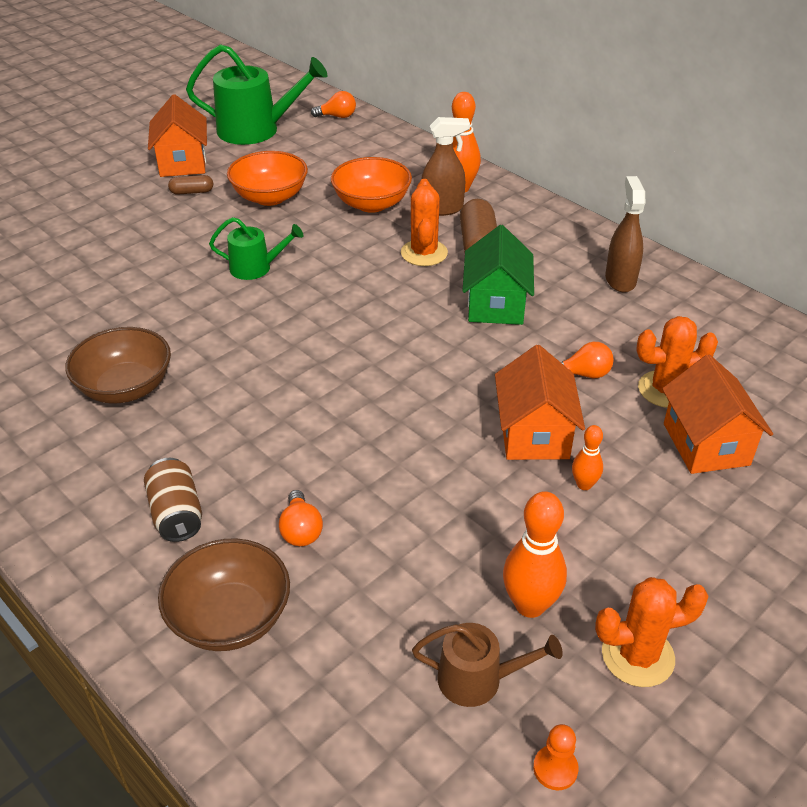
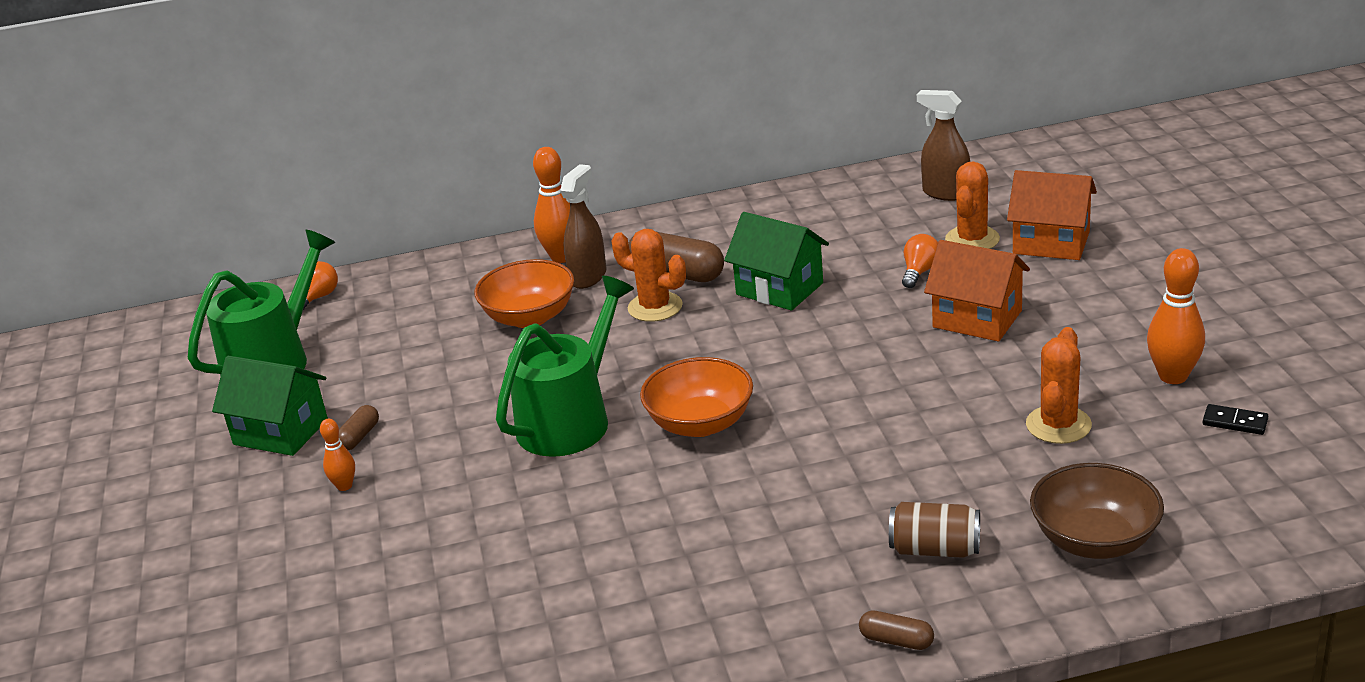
camera: 55 degrees left, 10 degrees down
brown bowl [65,327,171,404] -> none
orange house [148,94,207,177] -> green house [212,356,328,456]
green watering can [209,217,303,280] -> green watering can [496,276,634,457], size x1.81
orange bowl [227,151,308,206] -> orange bowl moved to [640,357,753,437]
orange light bulb [279,490,323,546] -> none
brown watering can [412,623,563,707] -> black domino [1203,404,1268,435]
orange pawn [533,724,579,790] -> none
orange bowling pin [572,425,603,490] -> orange bowling pin moved to [320,418,355,491]
orange cactus [595,577,708,687] -> orange cactus moved to [1026,327,1092,444]
brown spray bottle [605,176,645,293] -> brown spray bottle moved to [917,90,970,201]
none -> brown capsule [859,610,934,650]

